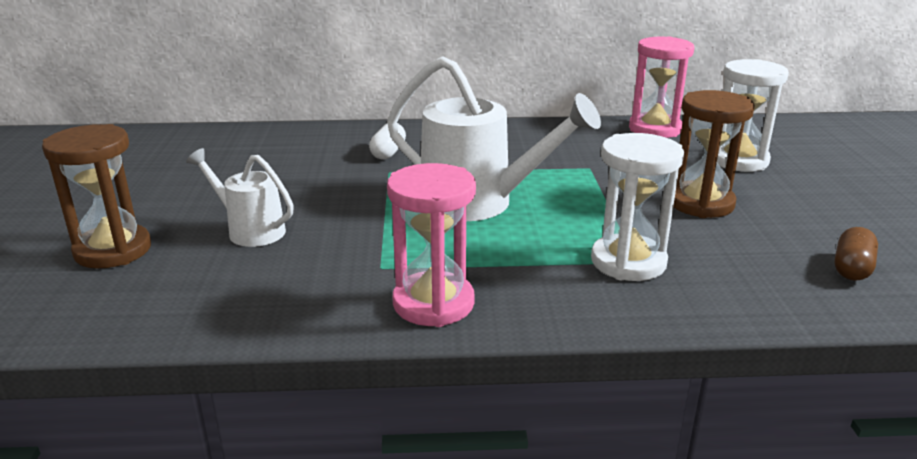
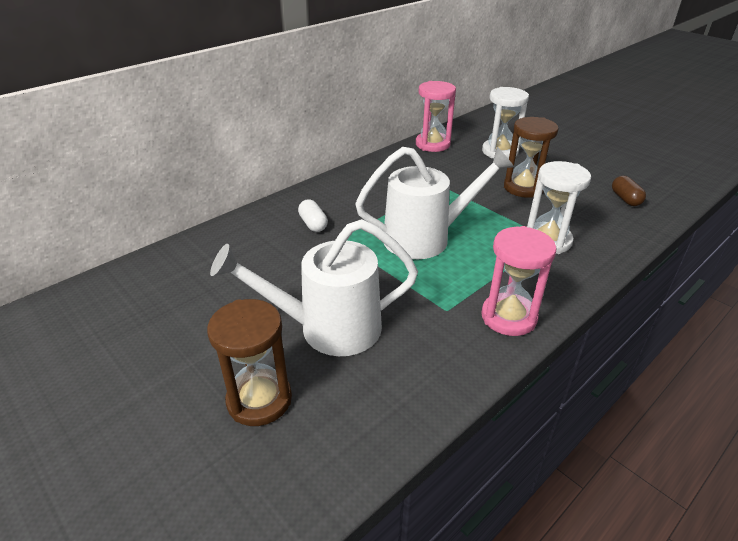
camera: 40 degrees left, 10 degrees up
white watering can [186,148,294,247] -> white watering can [210,219,418,356], size x1.78

